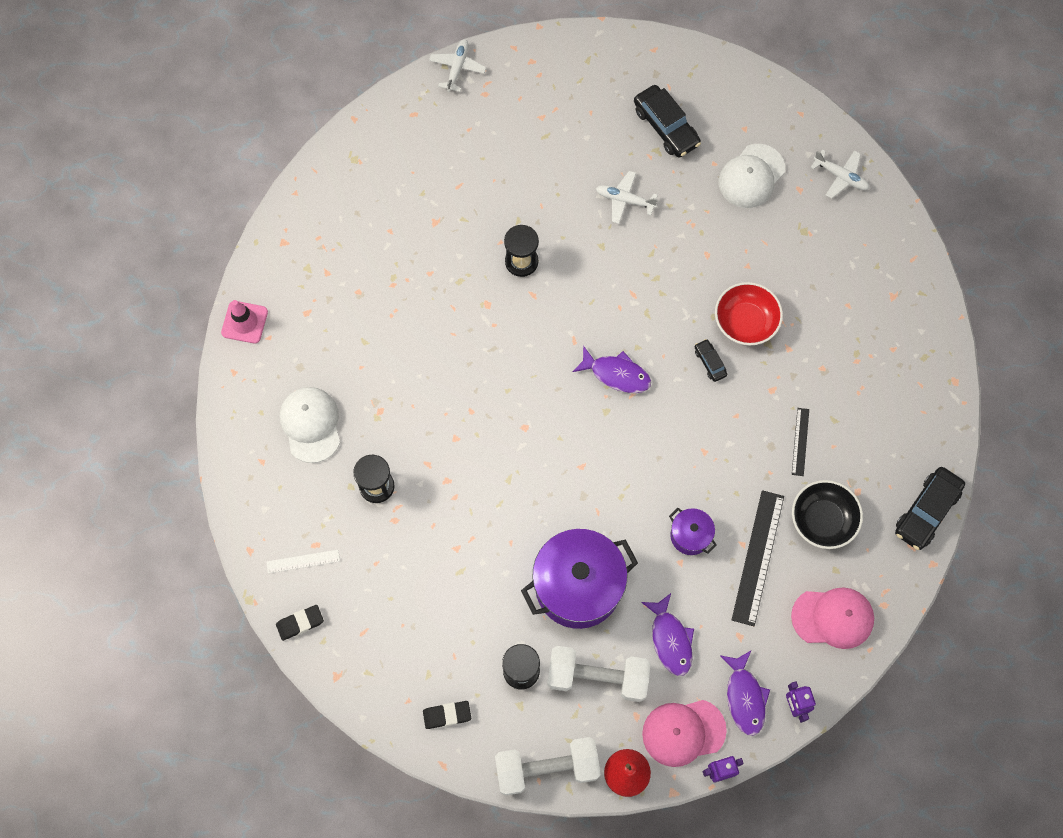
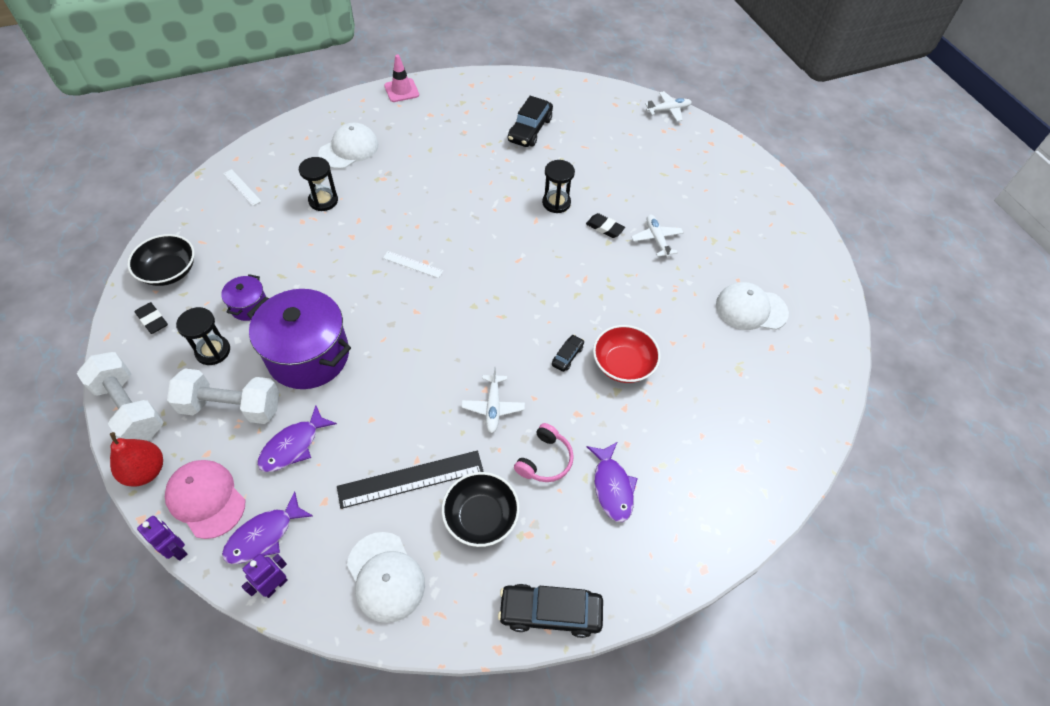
camera: 55 degrees right, 15 degrees down
black eraser [276,605,324,641] -> black eraser moved to [586,213,625,238]
white dumbbell [547,646,650,702] -> white dumbbell turned 60 degrees counterclockwise [167,369,280,424]
purple fish [573,345,651,393] -> purple fish moved to [587,442,638,522]
black car [634,85,701,158] -> black car moved to [508,96,553,147]
purple pot [669,508,717,555] -> purple pot moved to [221,274,266,321]
pink cap [791,587,874,649] -> white cap [347,532,425,623]
black ruler [792,408,809,476] -> pink headphones [514,423,574,482]
white plane [810,149,869,199] -> white plane moved to [461,367,525,433]
none -> black bowl [127,234,195,286]
none -> white ruler [383,251,443,278]

